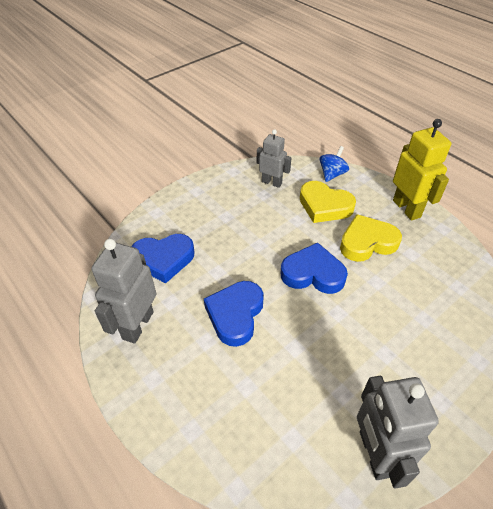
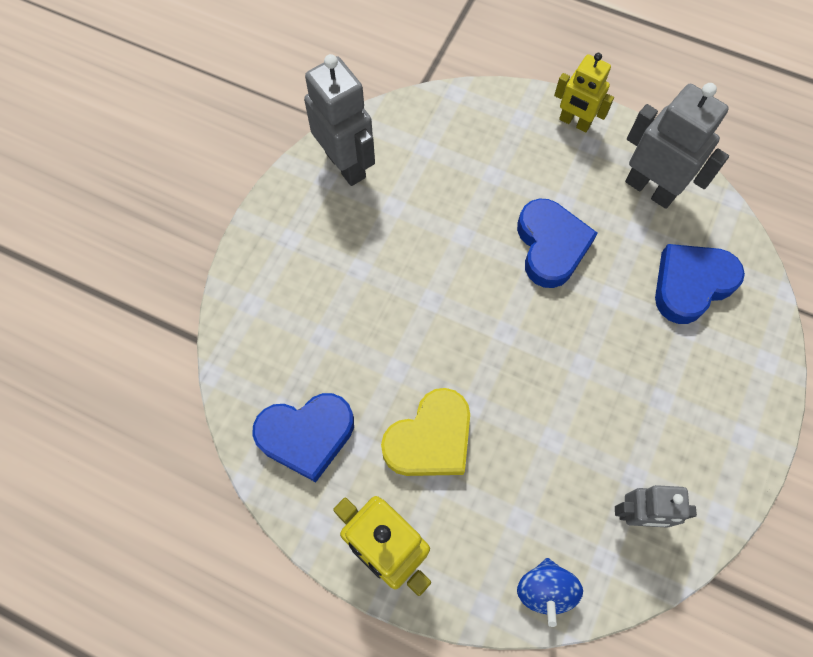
camera: 155 degrees right, 20 degrees up
grey robot [91,239,156,344] -> grey robot turned 45 degrees counterclockwise [625,83,729,209]
blue heart [281,243,348,294] -> blue heart moved to [252,393,354,482]
yellow heart [300,181,356,223] -> none
none -> yellow robot [554,53,614,133]

